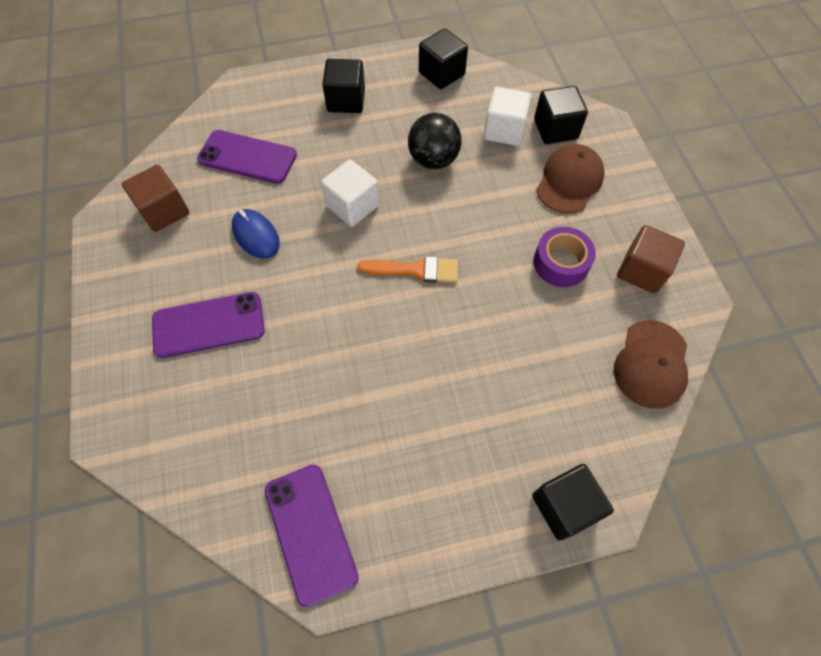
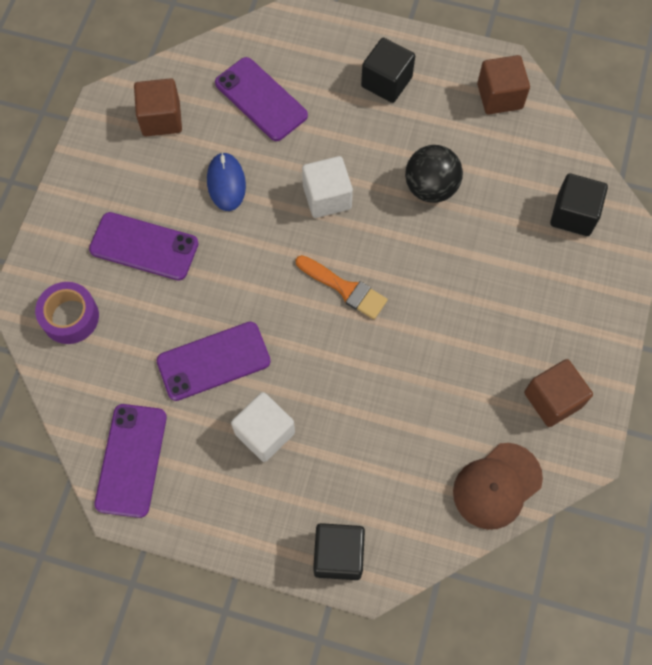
camera: 30 degrees right, 5 degrees up
black cube [419,28,468,89] -> brown cube [477,55,530,114]
white cube [484,87,531,146] -> white cube moved to [231,392,295,462]
purple tape [533,227,596,287] -> purple tape moved to [35,282,99,344]
brown cap [536,144,605,213] -> none
none -> purple phone [157,322,271,401]

